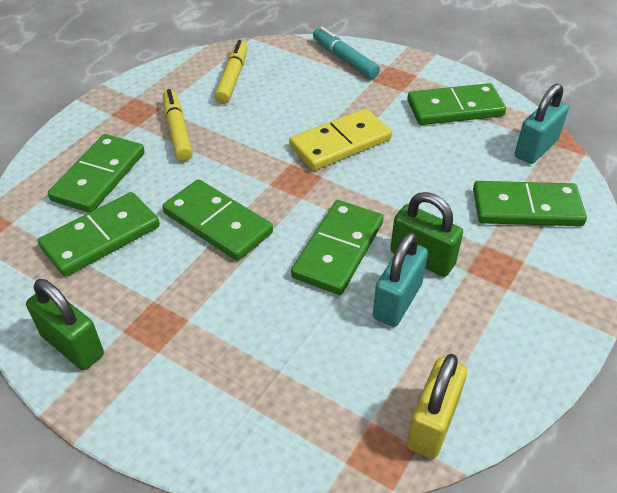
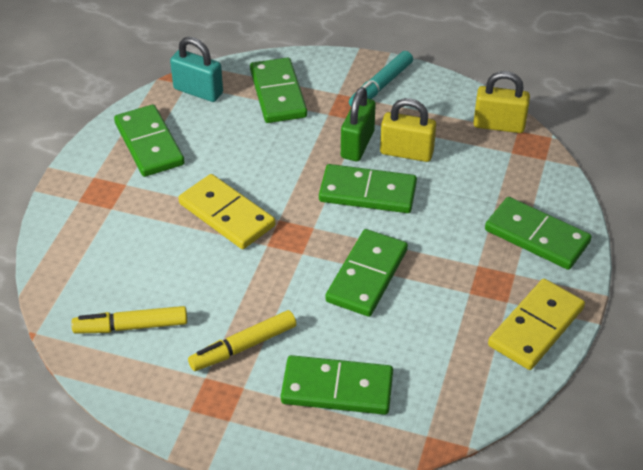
camera: 105 degrees left, 0 degrees up
green padlock [26,279,104,370] -> yellow domino [488,279,585,370]
green domino [38,192,160,277] -> green domino moved to [485,197,592,270]
turquoise marker [313,27,380,79] -> turquoise marker moved to [349,51,413,106]
turquoise padlock [373,232,428,327] -> yellow padlock [380,98,436,162]

